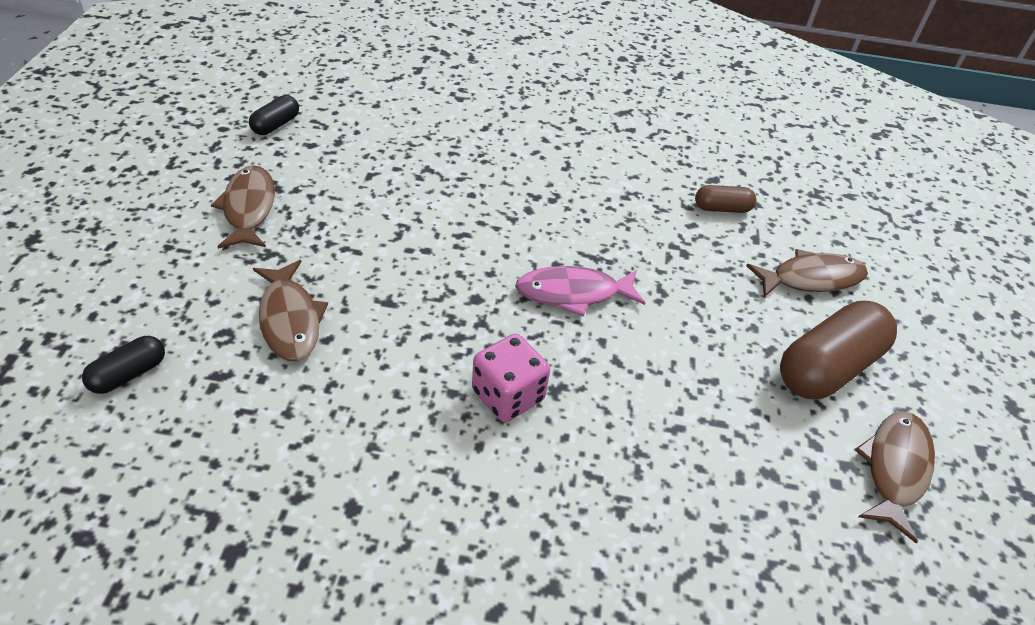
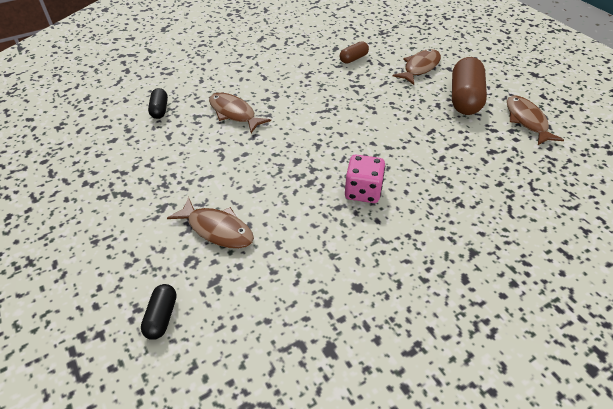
camera: 35 degrees left, 0 degrees up
brown fish [211,165,275,249] -> brown fish moved to [209,93,271,133]
black capsule [249,95,299,135] -> black capsule moved to [148,88,168,119]
pink fish [515,266,645,316] -> none

